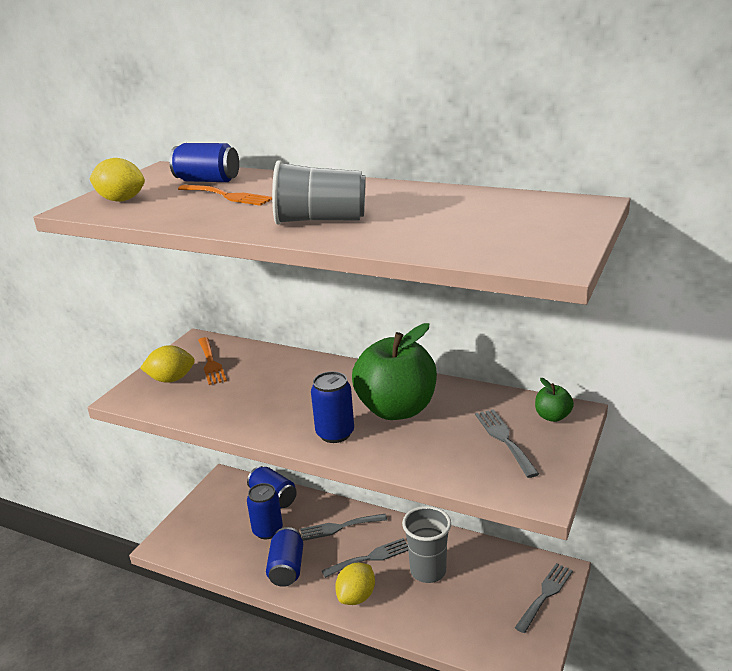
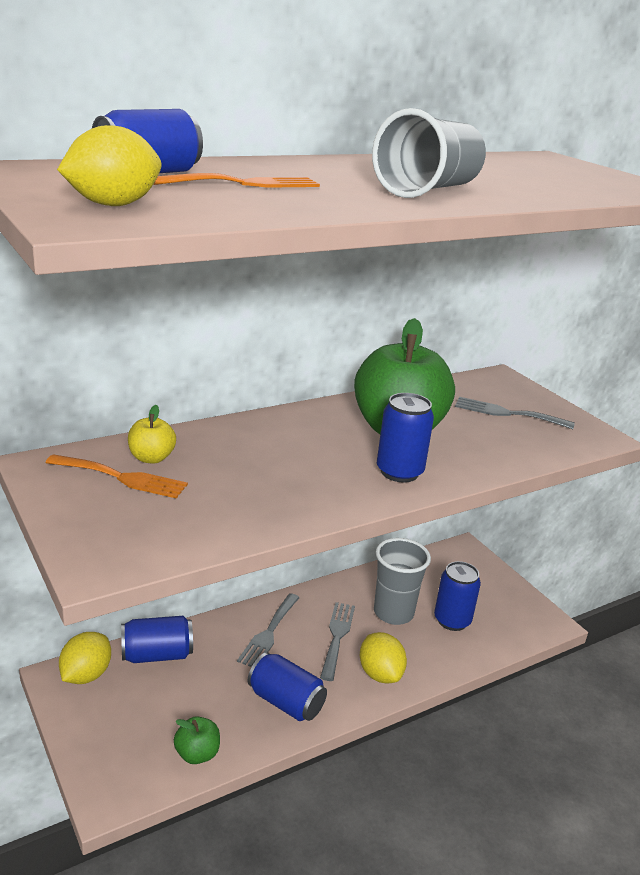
camera: 60 degrees left, 0 degrees up
yellow lemon [140,345,195,383] -> yellow lemon moved to [59,632,111,684]
blue can [247,483,283,539] -> blue can moved to [434,561,481,631]
grey fork [515,563,573,633] -> none
green apple [535,378,574,422] -> green apple moved to [174,716,220,764]
none -> yellow apple [128,405,176,463]

